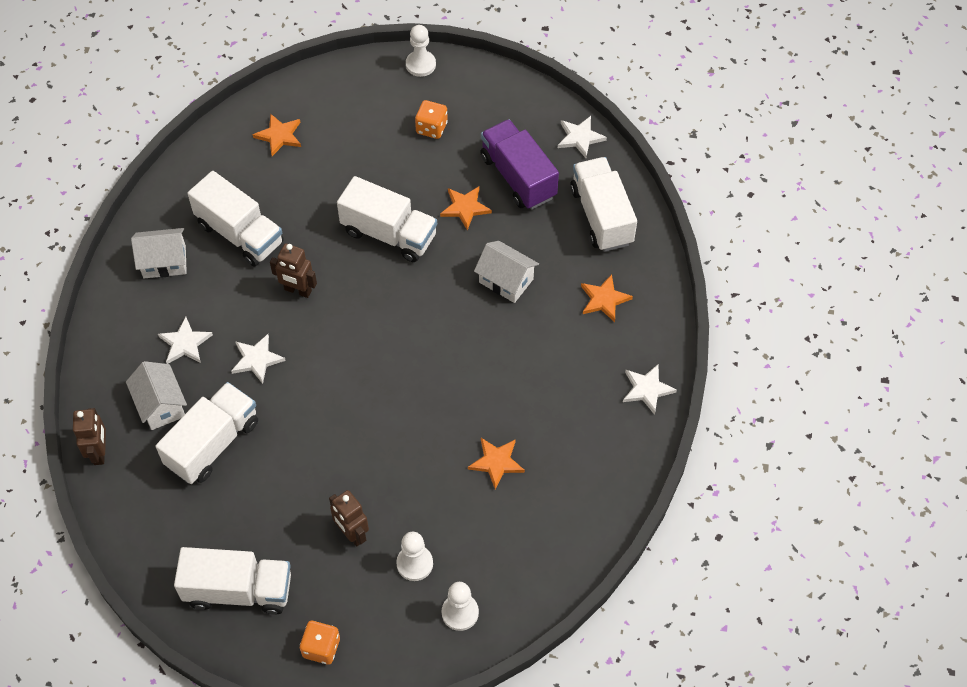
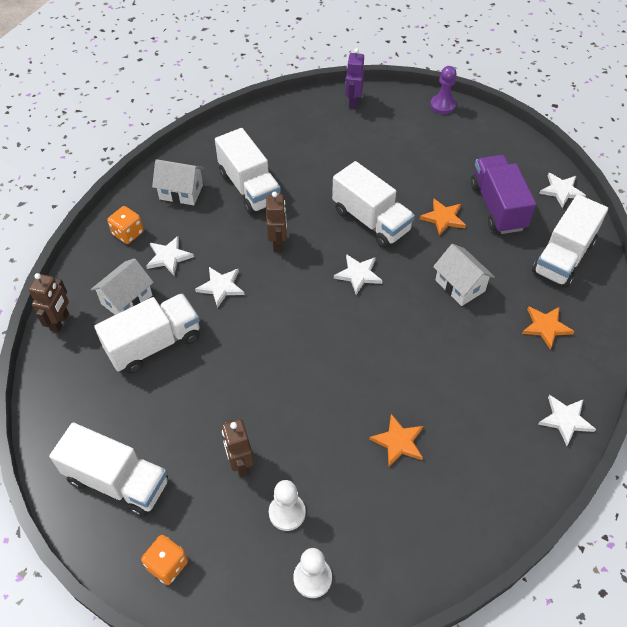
camera: 20 degrees right, 5 degrees down
white house [126,361,187,430] -> white house turned 45 degrees clockwise [91,258,154,315]
orange star [253,113,301,156] -> none
brown robot [270,243,317,298] -> brown robot turned 135 degrees counterclockwise [266,192,287,252]
white pawn [406,25,436,77] -> purple pawn [430,66,457,114]
orange dice [415,100,448,139] -> orange dice moved to [107,206,144,244]
white truck [570,157,637,251] -> white truck turned 150 degrees counterclockwise [532,194,608,288]
none -> white star [334,254,383,295]
none -> purple robot [345,48,365,109]

